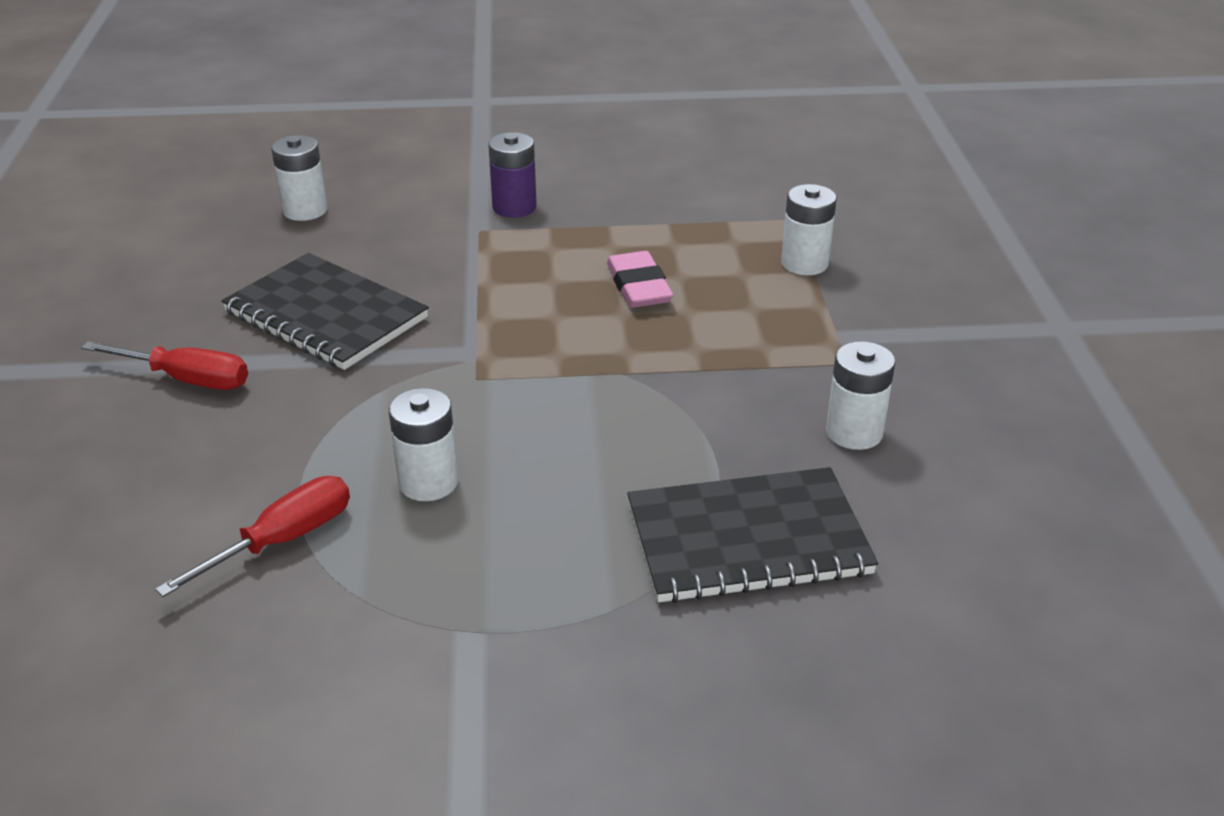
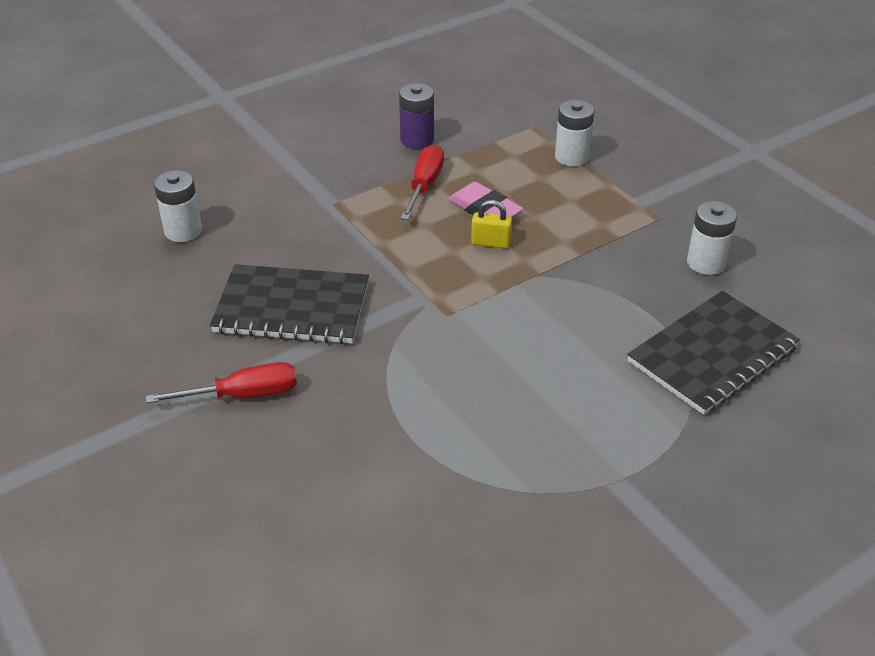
camera: 30 degrees left, 5 degrees up
red screwdriver [155,476,350,597] -> red screwdriver moved to [401,144,444,220]
white battery [389,388,458,501] -> none
purple battery [488,132,537,218] -> purple battery moved to [399,83,434,149]
none -> yellow padlock [471,200,512,248]

